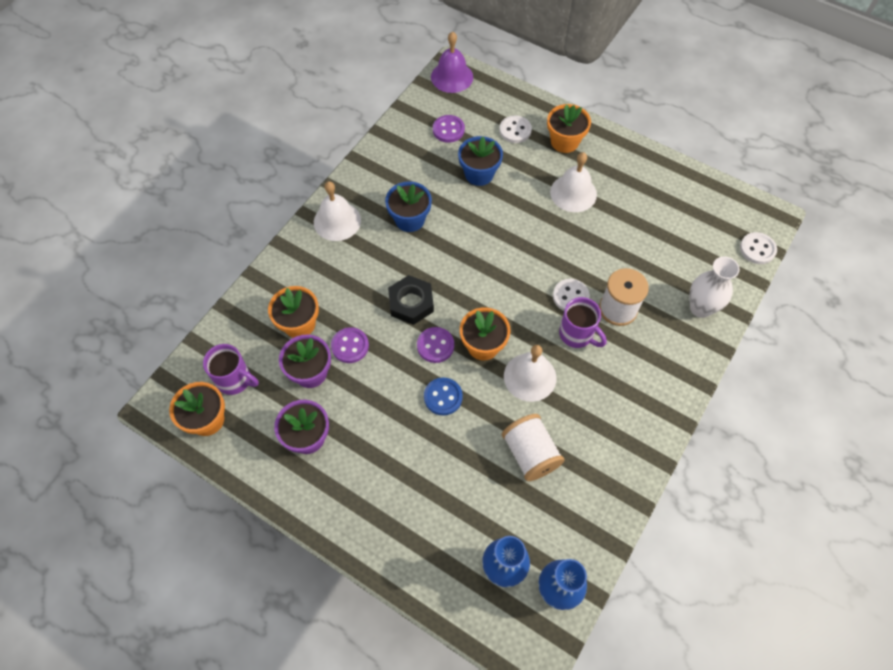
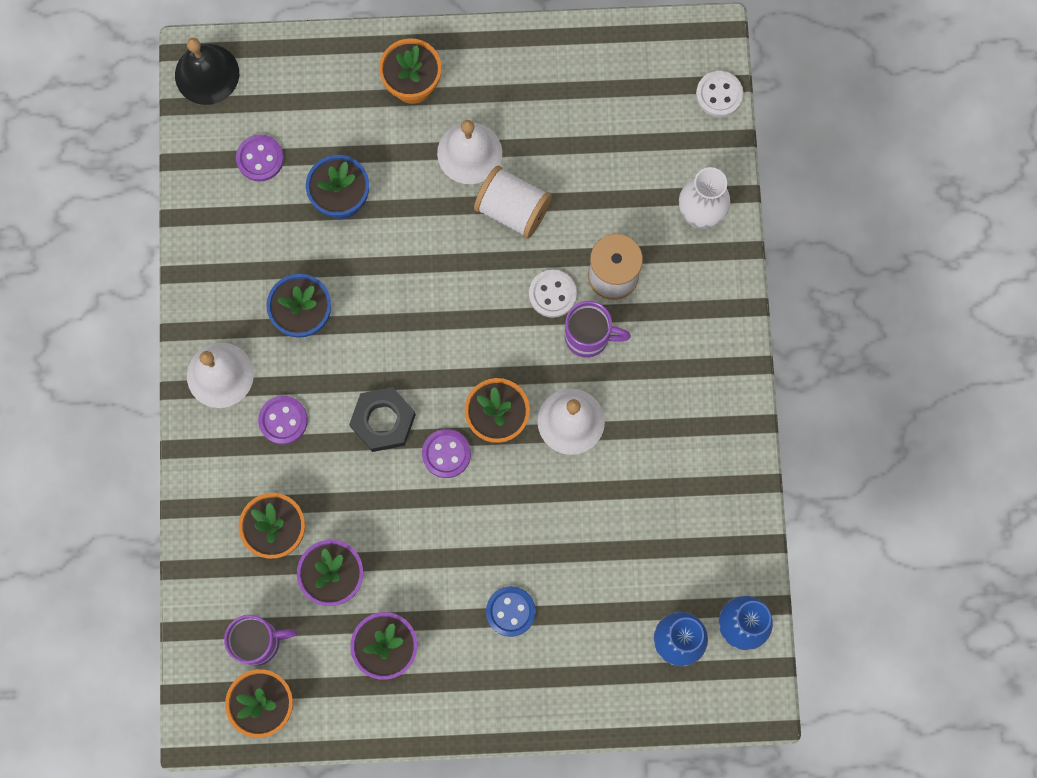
camera: 35 degrees left, 15 degrees up
purple button [331,327,369,363] -> purple button moved to [258,396,308,445]
blue button [424,378,463,415] -> blue button moved to [486,586,536,637]
purple bell [431,31,473,93] -> black bell [175,38,239,105]
white button [499,115,532,143] -> none
white spool [502,414,565,481] -> white spool moved to [474,165,552,239]

